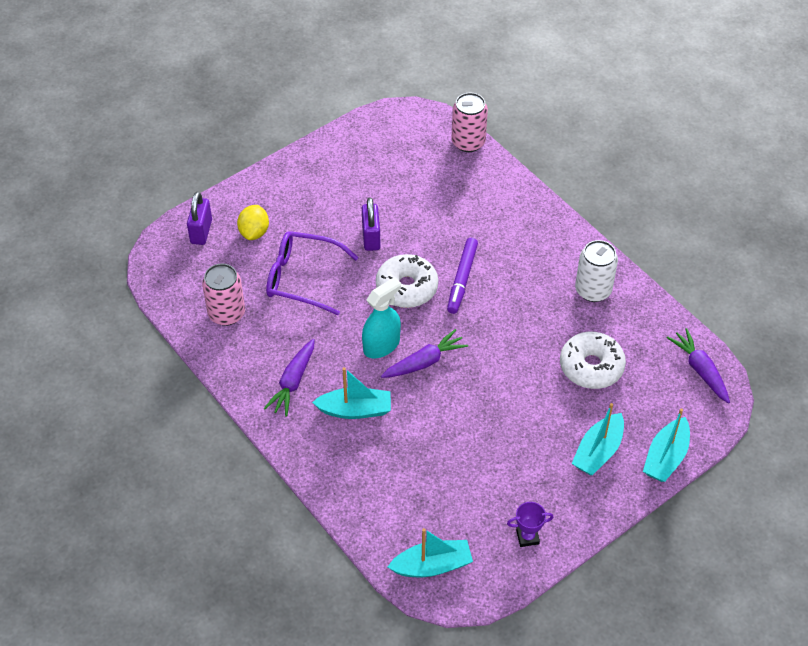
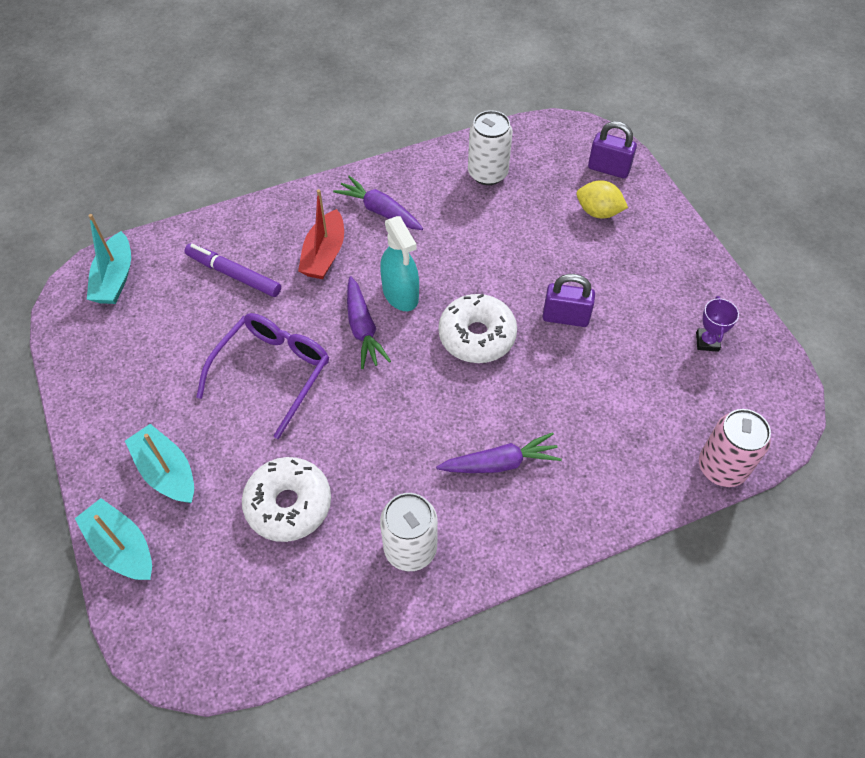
camera: 105 degrees right, 5 degrees up
pink can [202,264,245,326] -> white can [468,110,513,185]
purple glasses [266,231,358,315] -> purple glasses moved to [196,313,329,439]
turquoise boat [312,367,391,419] -> red boat [298,189,344,279]
purple marker [447,238,478,314] -> purple marker moved to [185,243,281,297]
purple trophy [507,502,554,547] -> purple trophy moved to [696,296,739,352]
purple carrot [667,328,730,403] -> purple carrot moved to [436,432,562,473]

